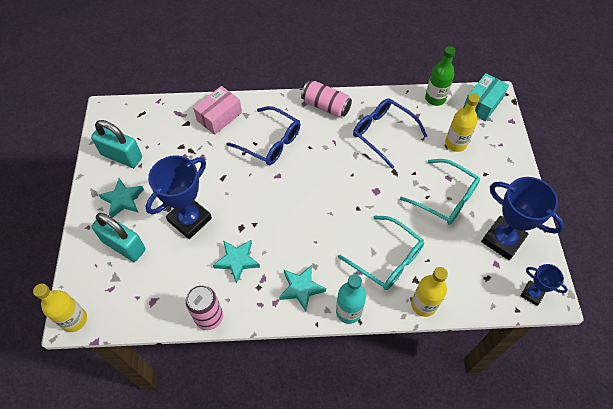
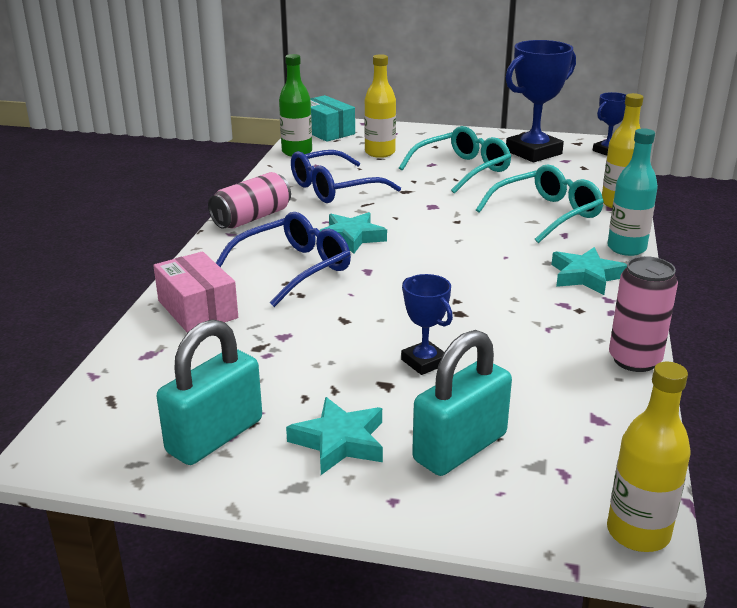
camera: 75 degrees left, 30 degrees down
blue trophy [146,155,212,239] -> blue trophy [401,274,453,375], size x0.53
turquoise star [213,240,260,283] -> turquoise star moved to [319,212,387,254]

